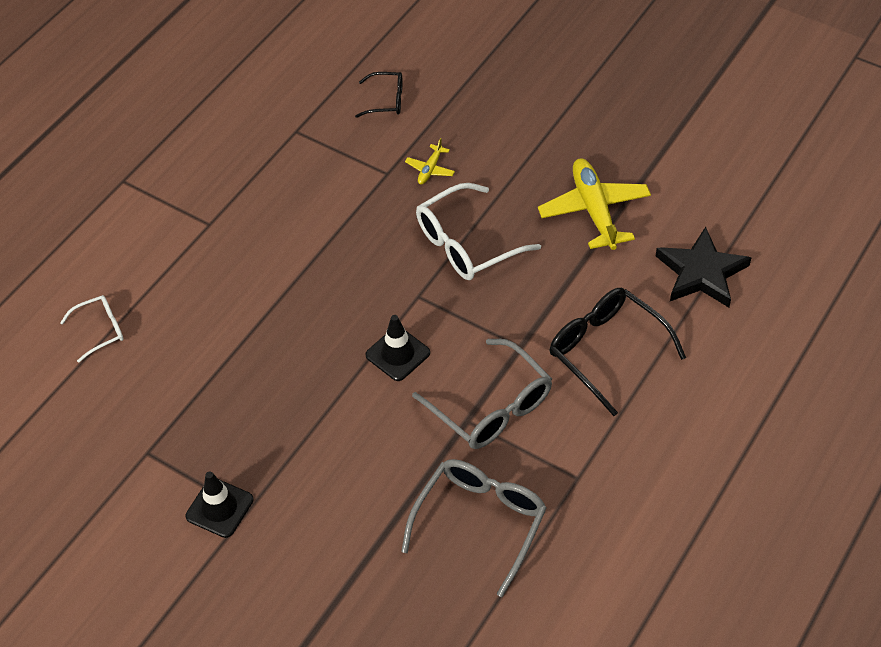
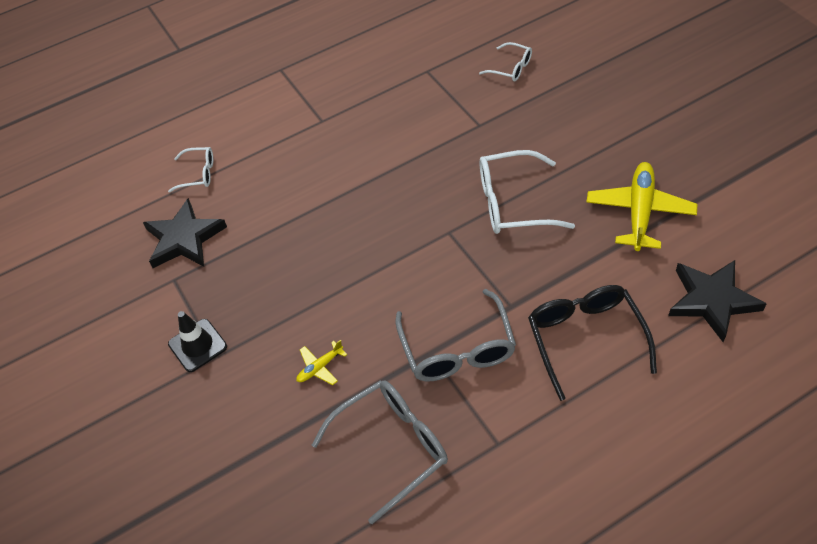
camera: 30 degrees right, 0 degrees up
black glasses [355,72,402,118] -> white glasses [479,42,532,81]
black traffic cone [365,315,430,381] -> none
yellow plane [405,138,455,184] -> yellow plane moved to [296,340,347,385]
none -> black star [143,198,227,268]

